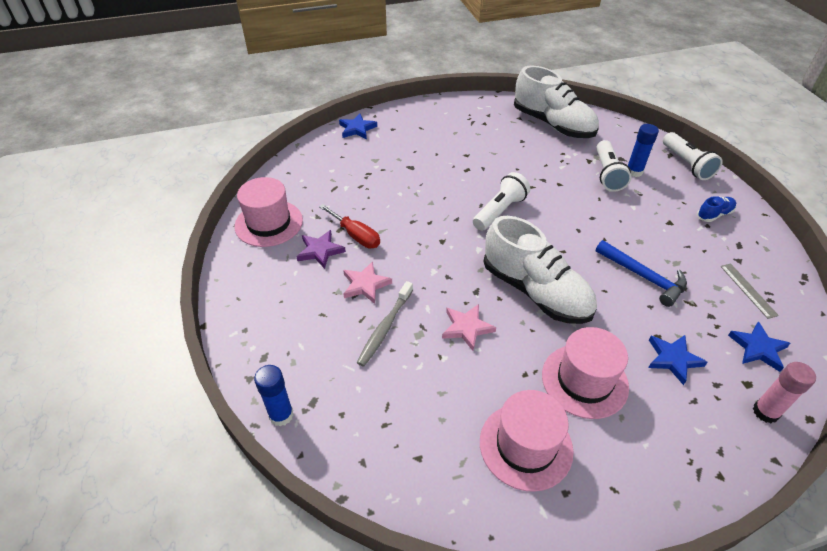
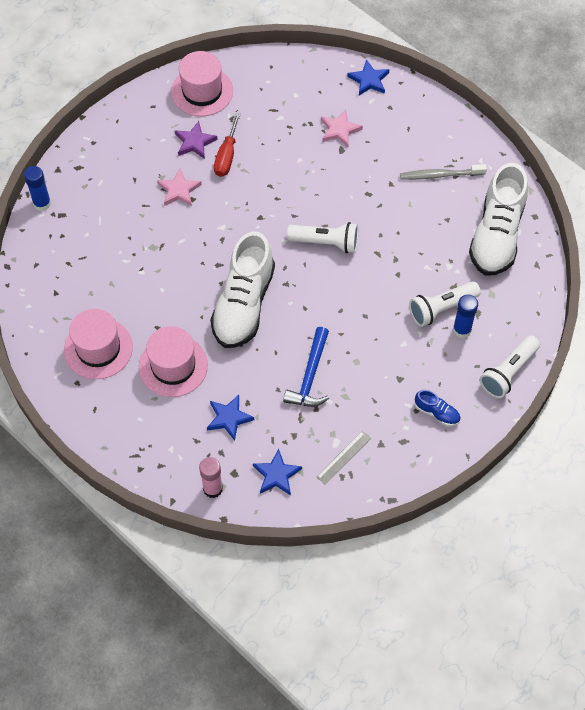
camera: 60 degrees right, 15 degrees up
grey toothbrush [357,281,413,367] -> grey toothbrush moved to [400,164,487,180]
pink star [442,304,496,351] -> pink star moved to [321,109,363,147]

